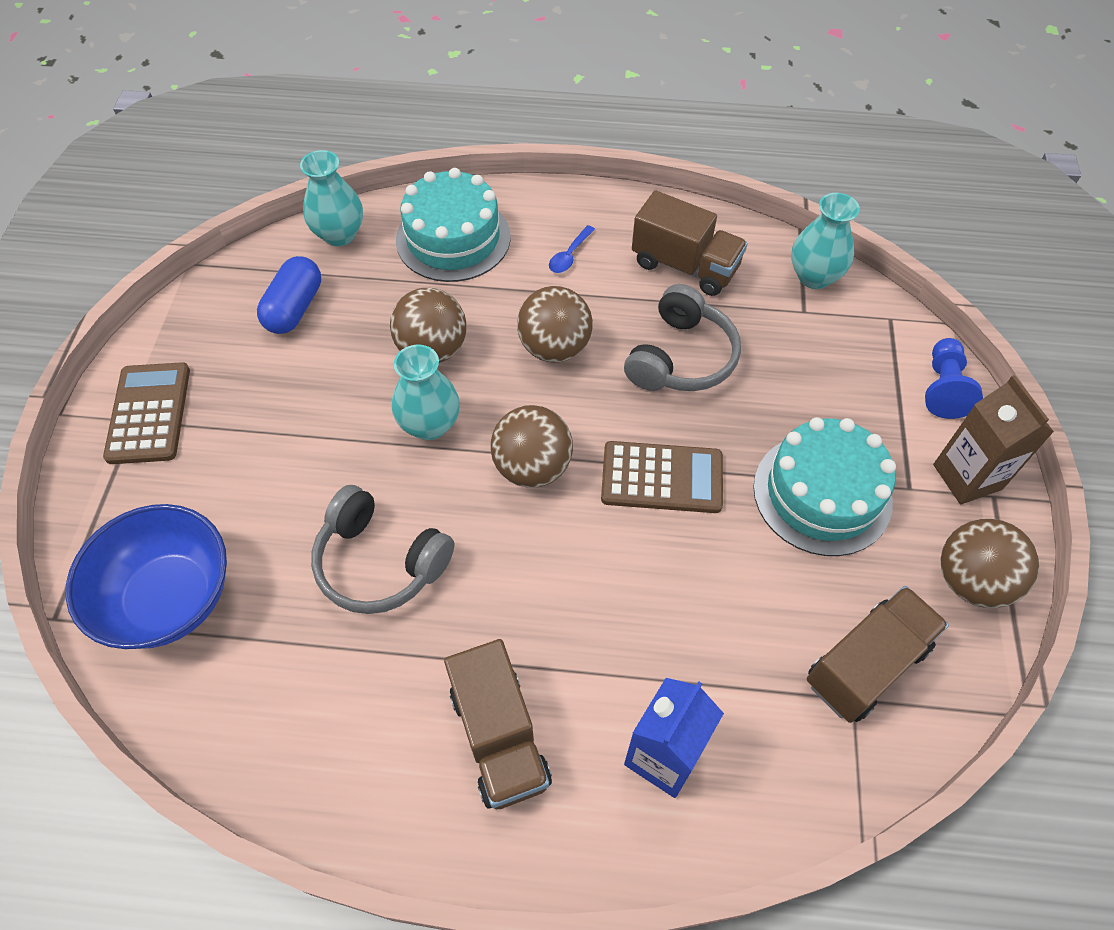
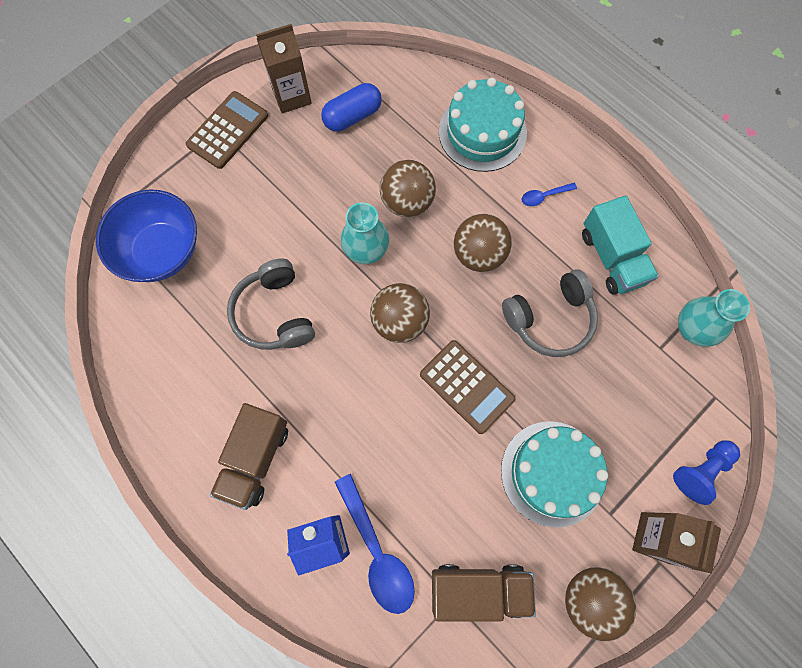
camera: 40 degrees right, 15 degrees up
turquoise vase [300,150,363,246] -> none
brown truck [632,190,748,296] -> turquoise truck [582,196,659,295]
none -> brown carton [256,24,312,113]
none -> blue spoon [335,474,415,614]

